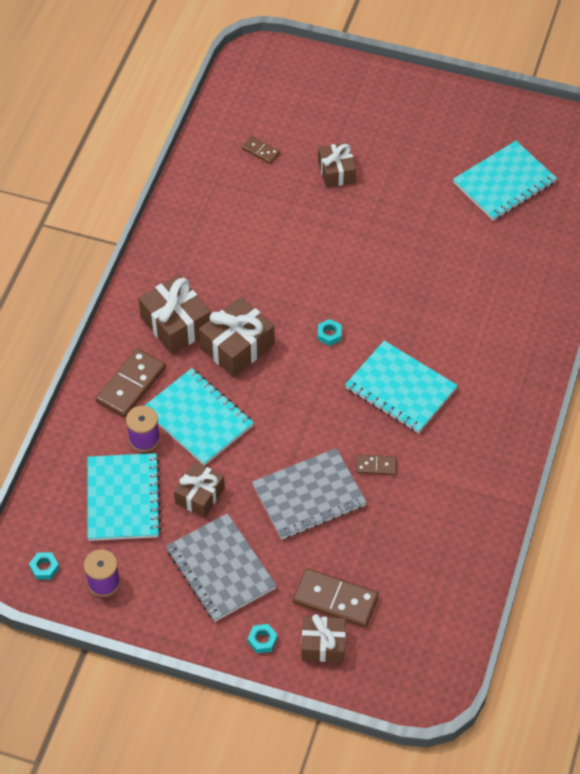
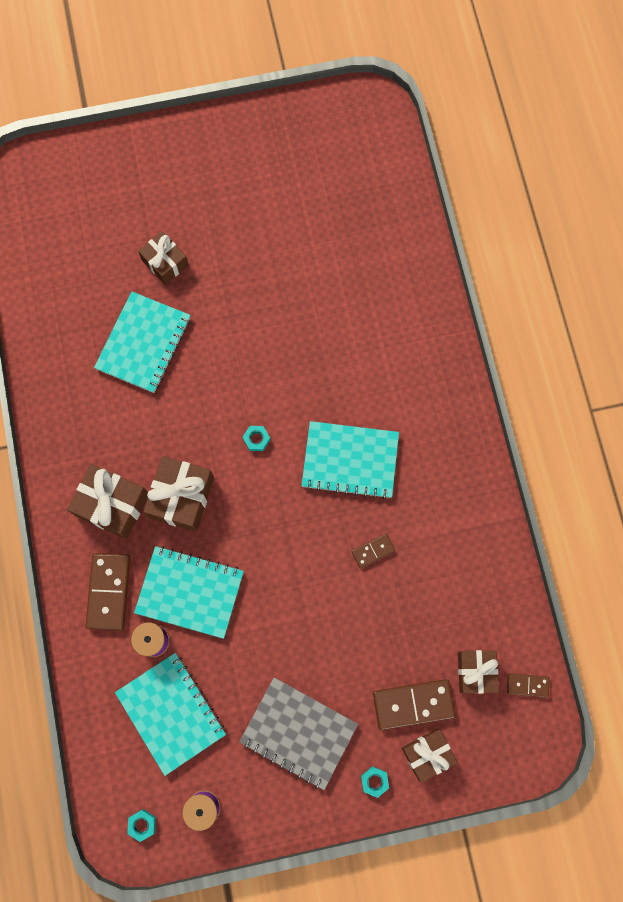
camera: 30 degrees left, 20 degrees up
brown gift [174,462,225,518] -> brown gift moved to [458,650,499,694]
brown domino [242,136,280,164] -> brown domino moved to [507,673,549,698]
grey notebook [252,448,367,540] -> none
turquoise notebook [453,141,557,221] -> turquoise notebook moved to [94,292,190,393]

